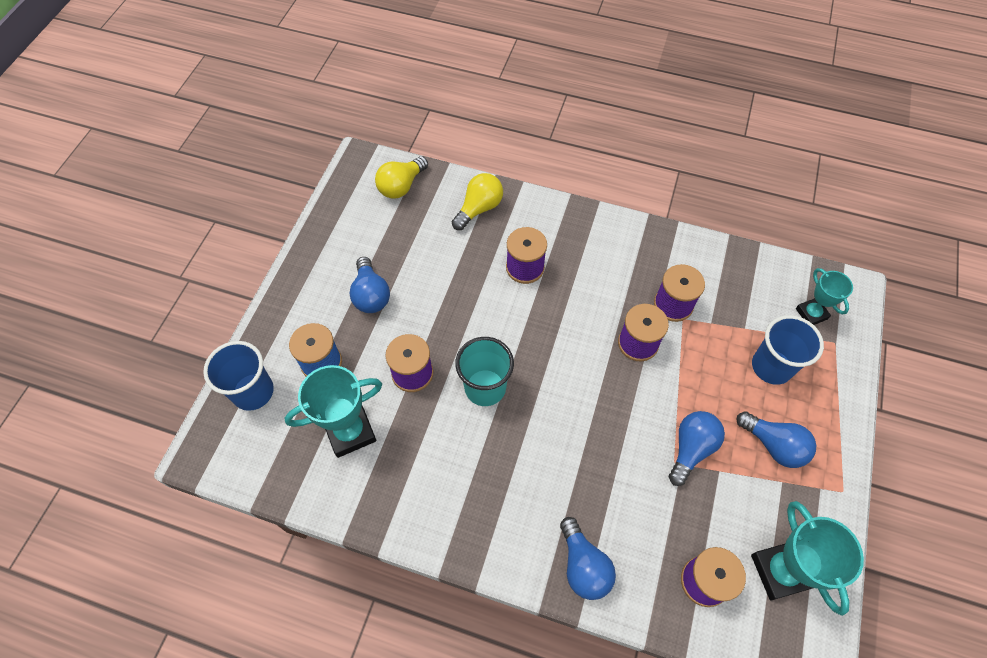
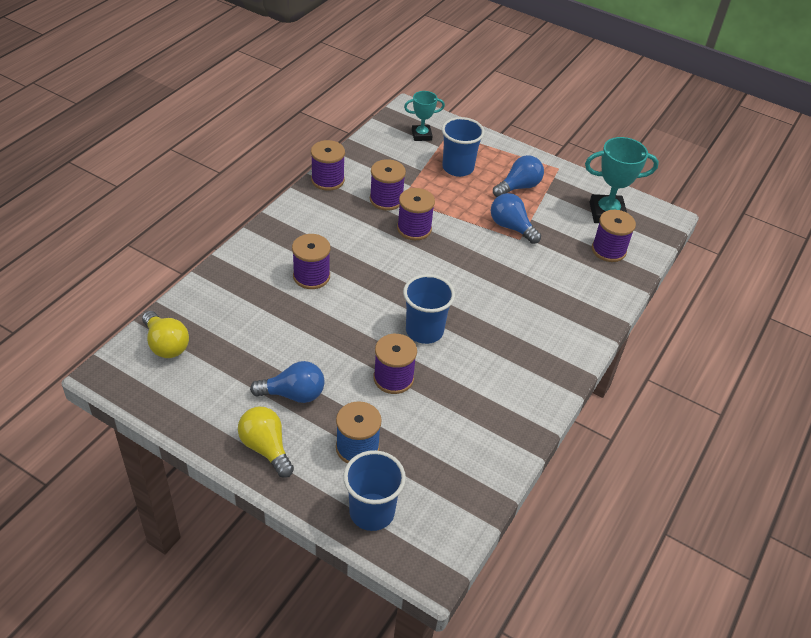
camera: 80 degrees left, 15 degrees down
turquoise trophy [284,365,382,458] -> none
yellow light bulb [452,173,503,230] -> yellow light bulb moved to [238,407,294,478]
turquoise cup [455,337,514,406] -> blue cup [403,274,455,344]
blue light bulb [560,517,616,600] -> none
none -> purple spool [311,140,345,191]

